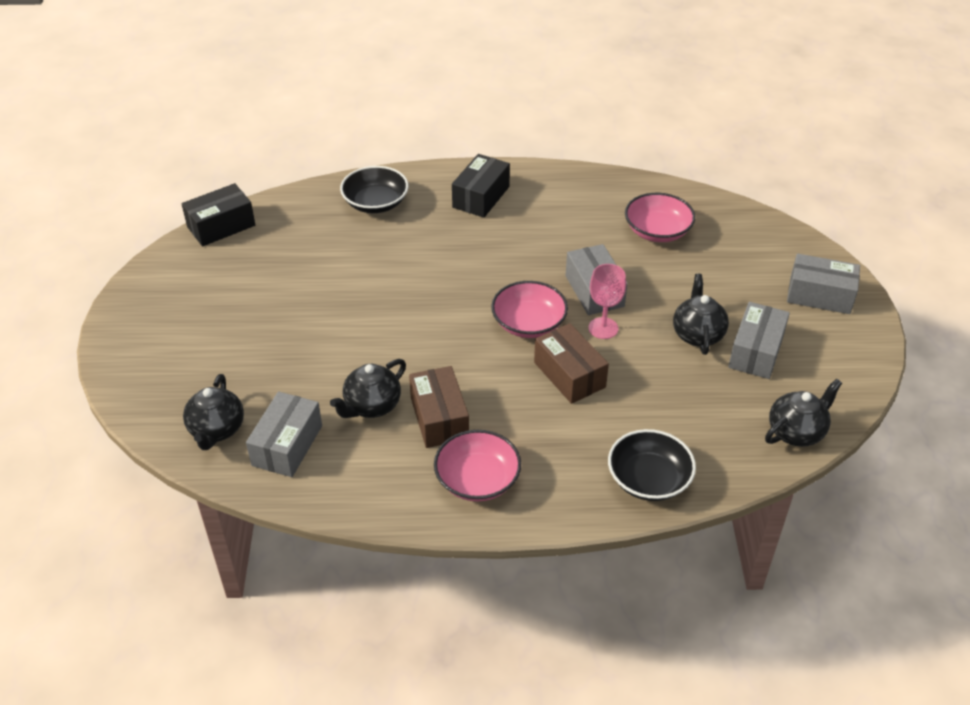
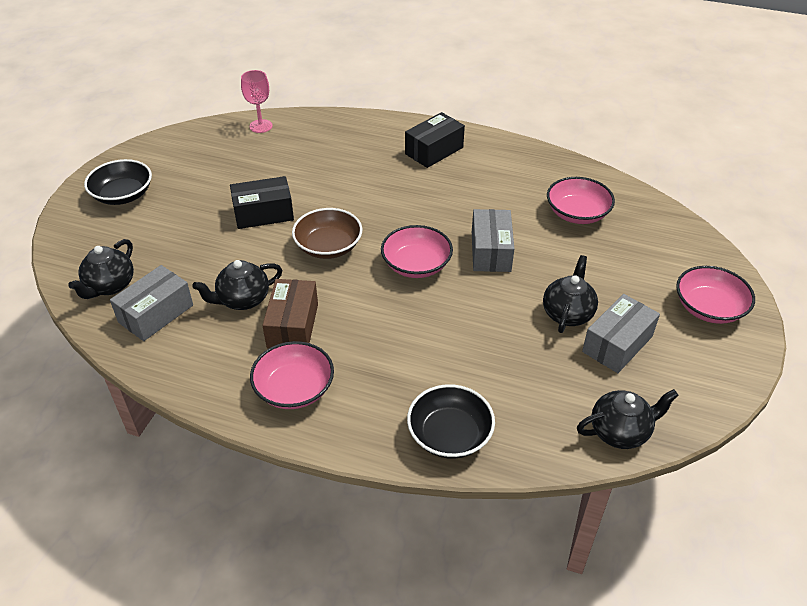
camera: 20 degrees right, 0 degrees up
black box [181,183,255,246] -> black box moved to [230,176,294,229]
black bowl [340,166,408,213] -> black bowl moved to [84,159,152,205]
brown box [534,323,609,404] -> none
pink goblet [588,264,626,339] -> pink goblet moved to [241,70,273,133]
grey box [787,253,860,314] -> pink bowl [676,266,755,324]
none -> brown bowl [292,208,362,259]

